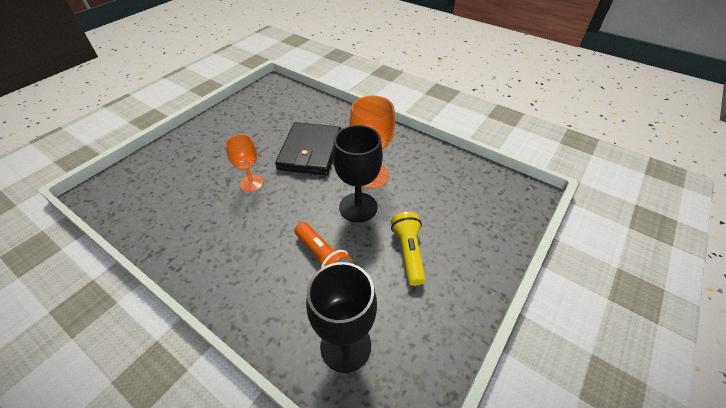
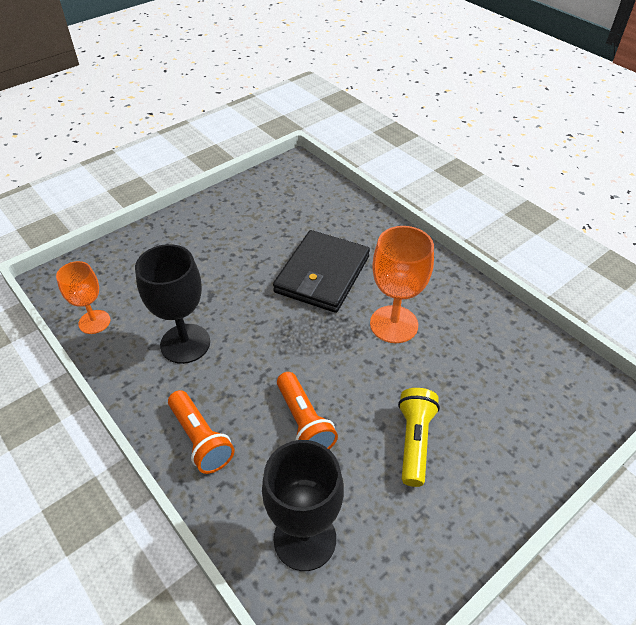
camera: 15 degrees right, 0 degrees up
orange goblet [225,134,264,192] -> orange goblet moved to [56,261,110,334]
black goblet [333,125,383,222] -> black goblet moved to [135,244,210,364]
none -> orange flashlight [168,390,235,474]

